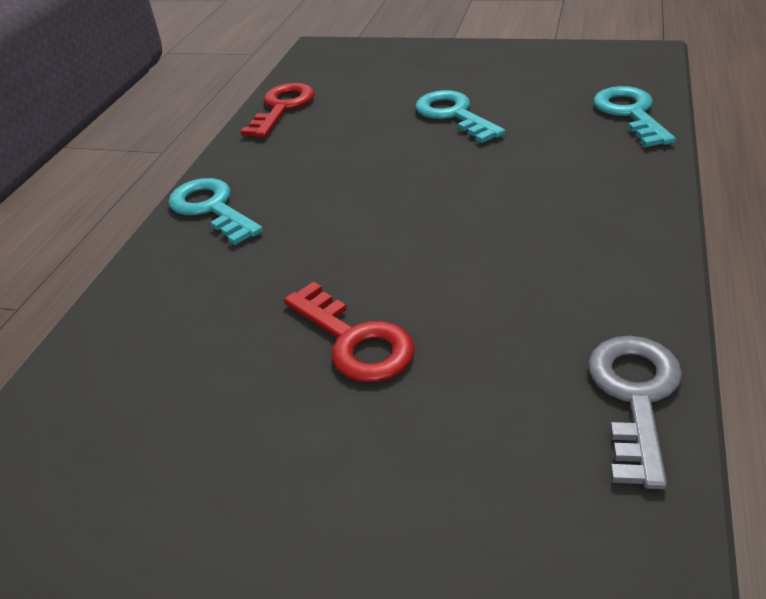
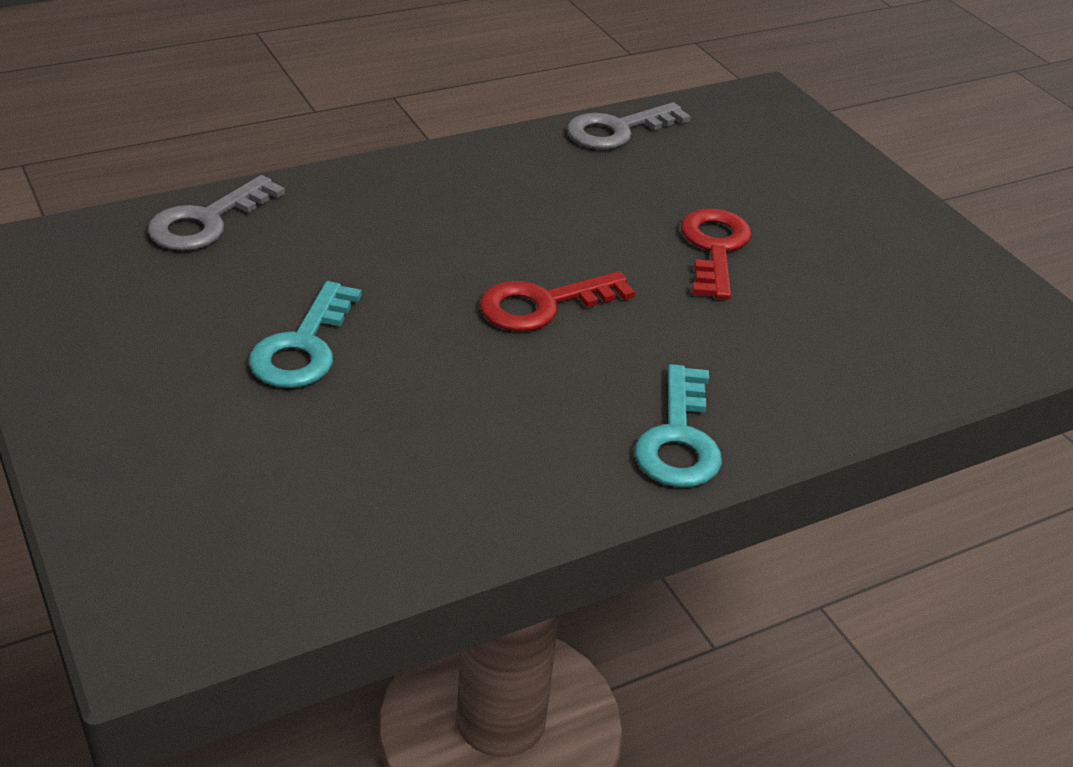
camera: 140 degrees left, 0 degrees up
red key [241,83,314,138] -> red key moved to [480,271,635,331]
turquoise key [593,86,676,147] -> grey key [148,175,285,251]

